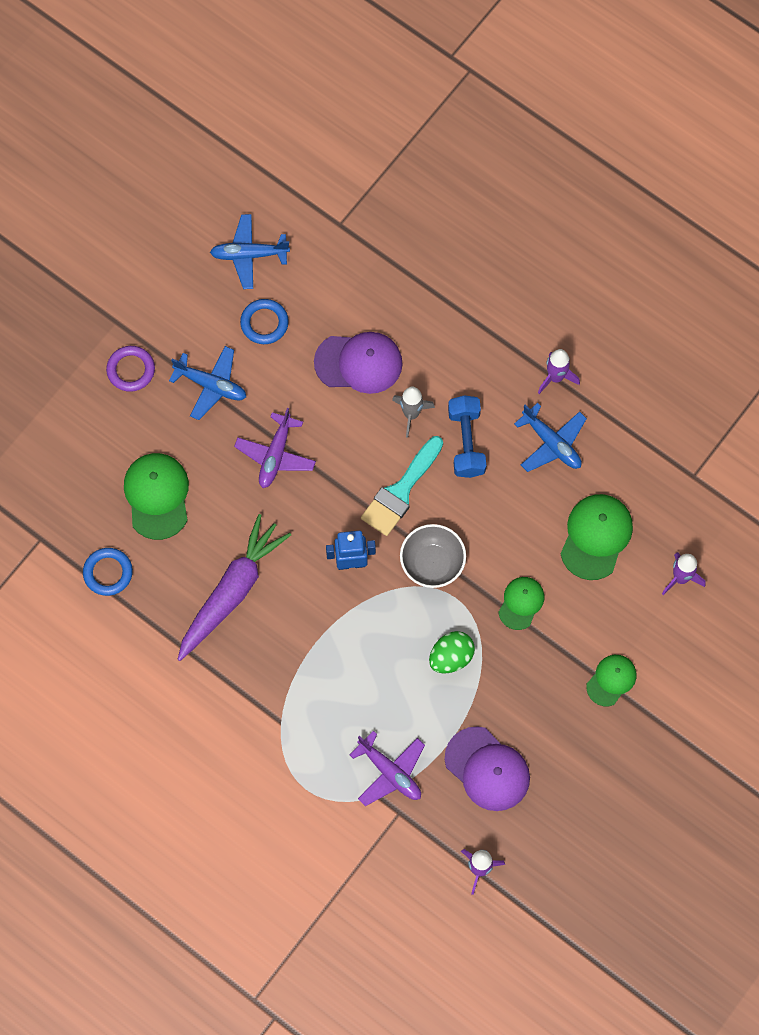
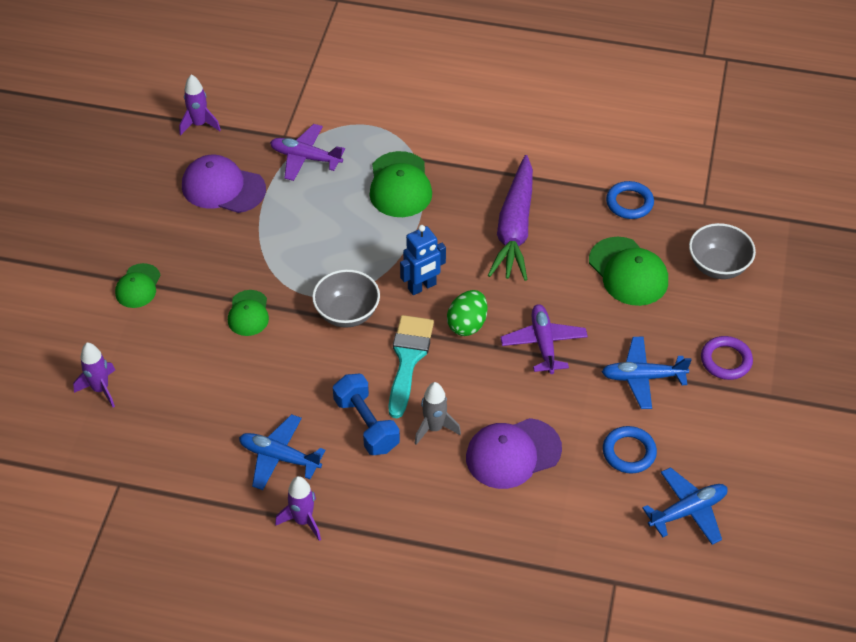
camera: 155 degrees right, 20 degrees down
green egg [429,631,475,673] -> green egg moved to [447,290,488,336]
green cap [561,494,633,580] -> green cap moved to [369,151,432,217]
none -> grey bowl [689,223,756,279]

